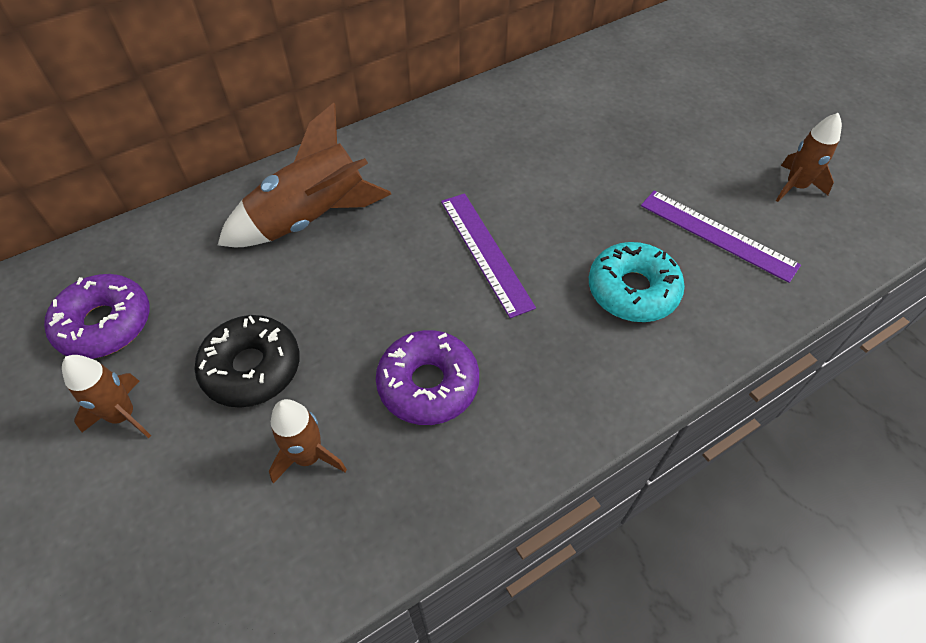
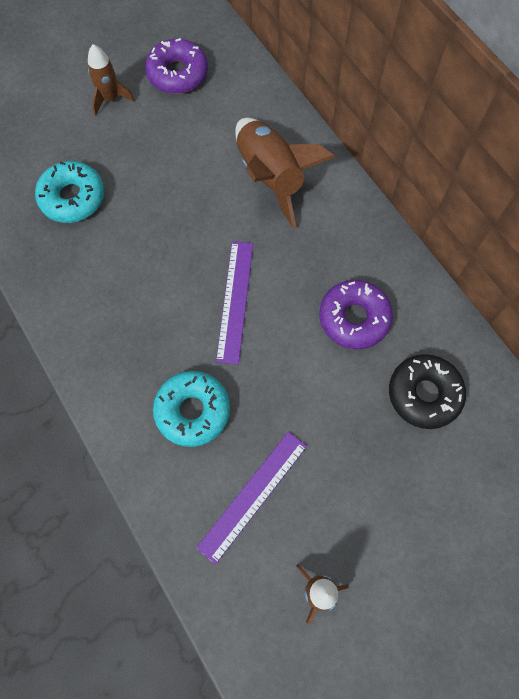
camera: 90 degrees right, 15 degrees up
black donut [194,315,300,408] -> black donut moved to [389,354,466,429]
brown rocket [269,399,347,484] -> turquoise donut [35,161,104,223]
purple donut [376,330,479,425] -> purple donut moved to [319,280,393,349]
purple ruler [441,193,536,318] -> purple ruler turned 60 degrees counterclockwise [216,241,253,364]

